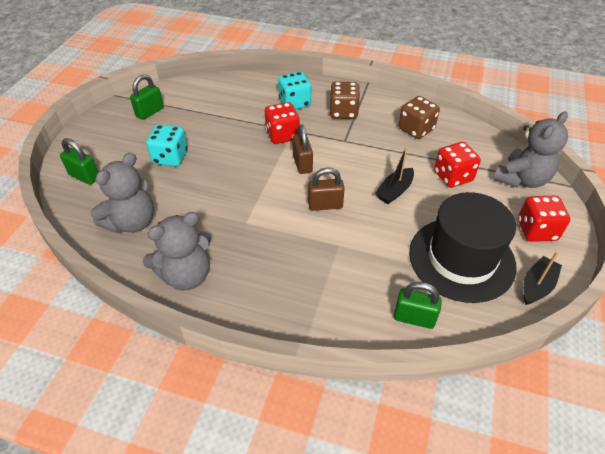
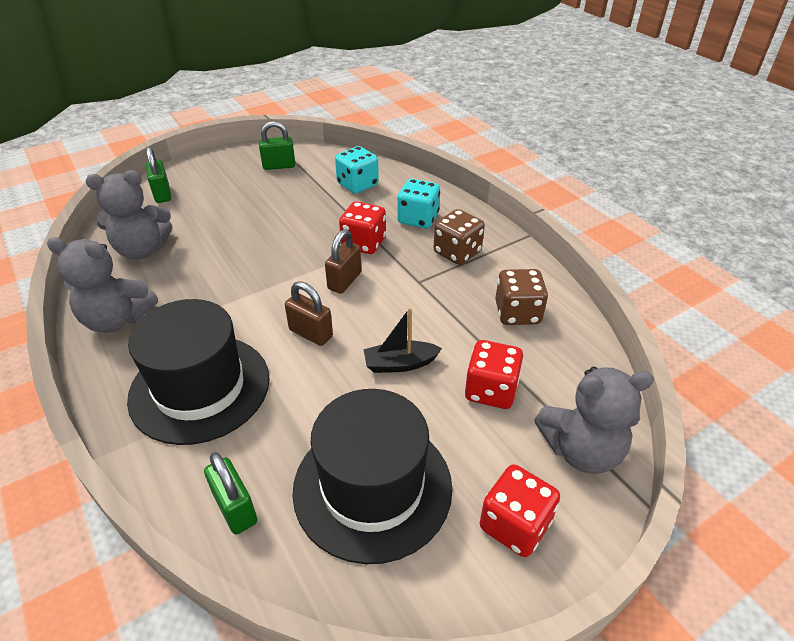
camera: 40 degrees right, 5 degrees down
turquoise dice [146,124,188,167] -> turquoise dice moved to [335,146,379,194]
black boat [523,252,562,305] -> none
none -> black hat [127,299,270,445]

